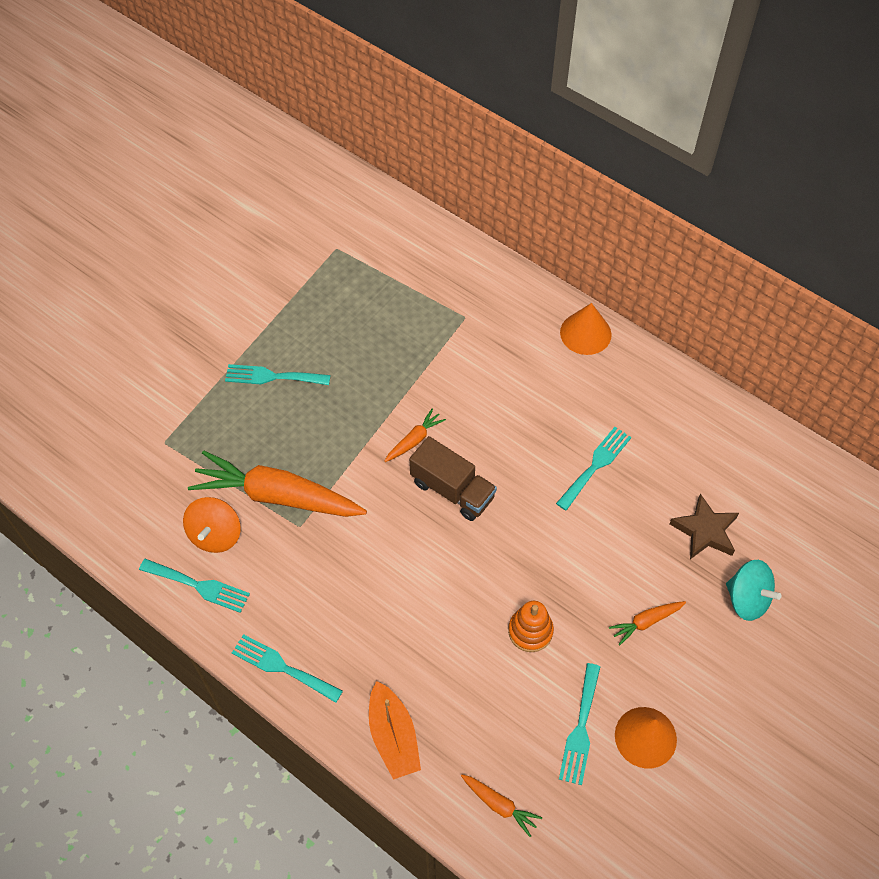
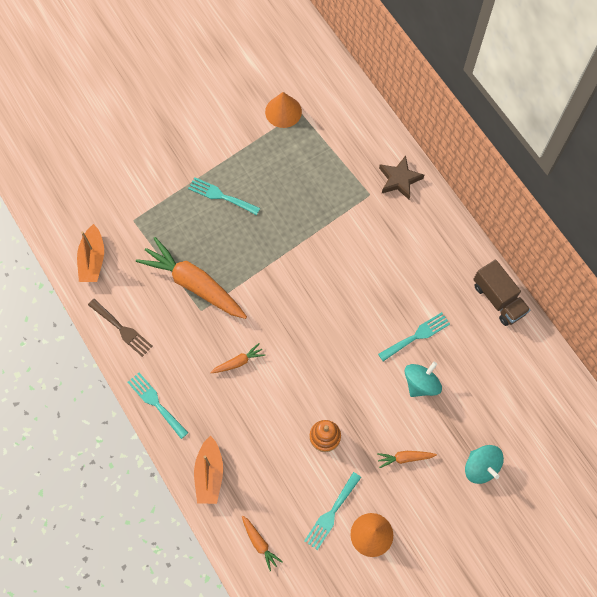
camera: 20 degrees right, 10 degrees up
turquoise fork [139,559,250,613] -> brown fork [88,299,153,357]
orange spinning top [183,497,241,553] -> none
orange carrot [385,408,446,462] -> orange carrot moved to [210,343,265,373]
brown truck [409,436,497,521] -> brown truck moved to [473,259,530,326]
orange cone [560,303,612,355] -> orange cone moved to [265,92,302,128]
brown star [670,494,739,559] -> brown star moved to [379,155,424,199]
none -> orange boat [77,224,104,282]
none -> turquoise spinning top [405,362,442,397]

